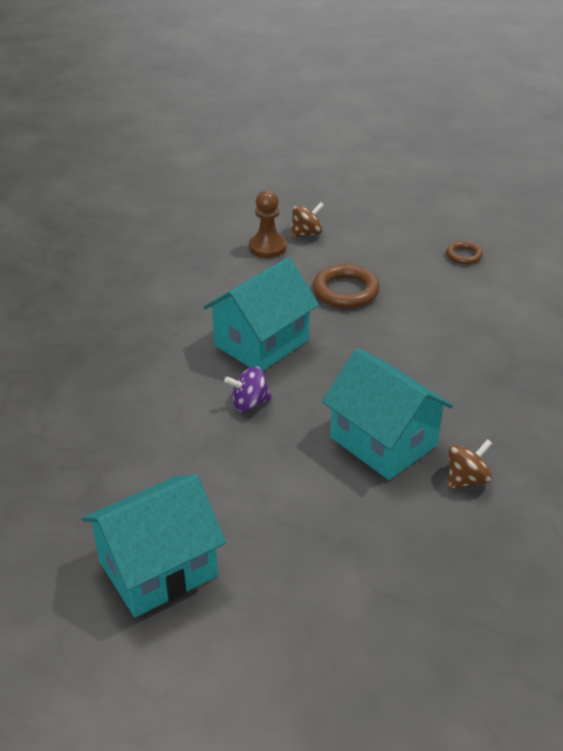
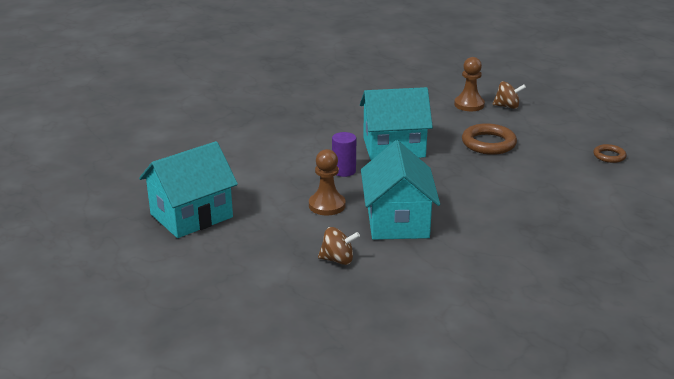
camera: 40 degrees right, 10 degrees down
turquoise house [82,474,226,617] -> turquoise house turned 45 degrees counterclockwise [139,141,238,238]
purple spinning top [225,366,272,411] -> purple cylinder [332,132,356,177]
brown spinning top [448,439,492,489] -> brown spinning top moved to [318,227,360,265]
none -> brown pawn [309,149,346,215]

